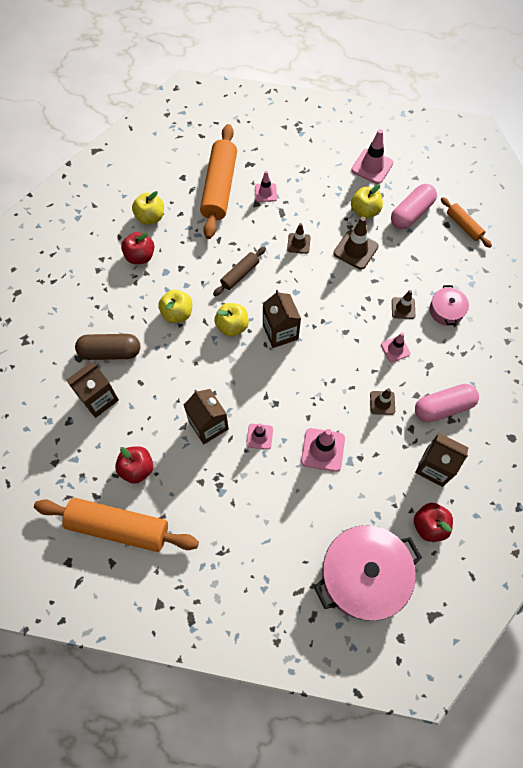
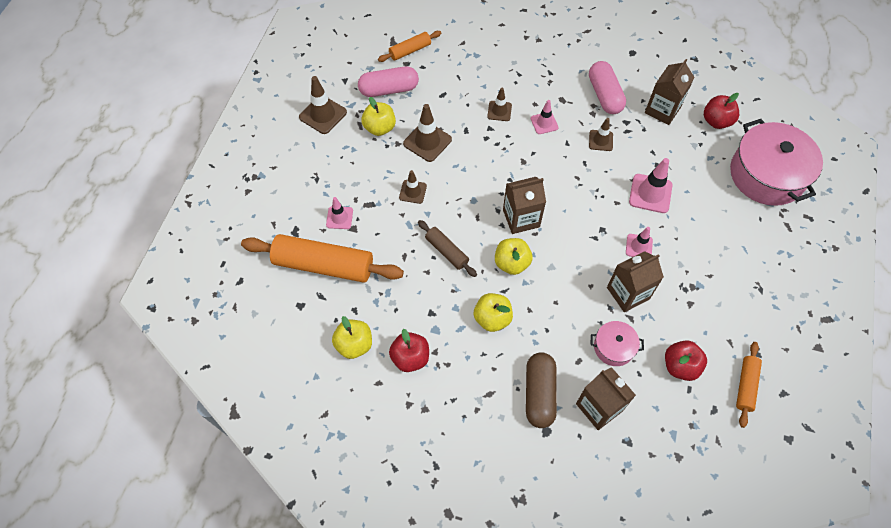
camera: 85 degrees left, 5 degrees down
orange rolling pin [34,498,199,552] -> orange rolling pin [736,342,762,428], size x0.51
pink traffic cone [351,129,394,184] -> brown traffic cone [299,76,347,134]
pink capsule [391,184,437,229] -> pink capsule turned 60 degrees counterclockwise [358,66,419,97]
pink pot [430,285,469,326] -> pink pot moved to [591,321,644,366]

